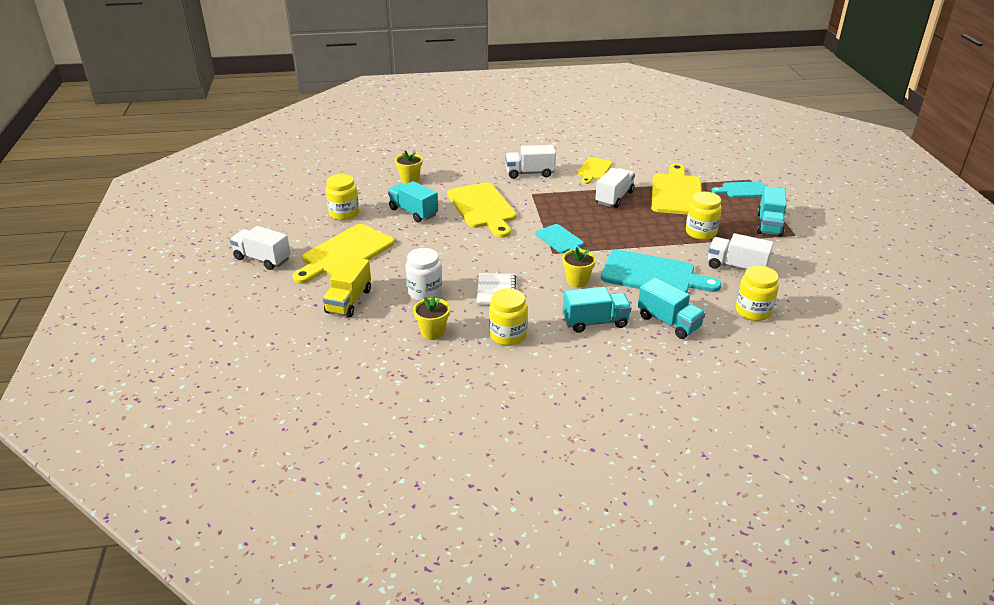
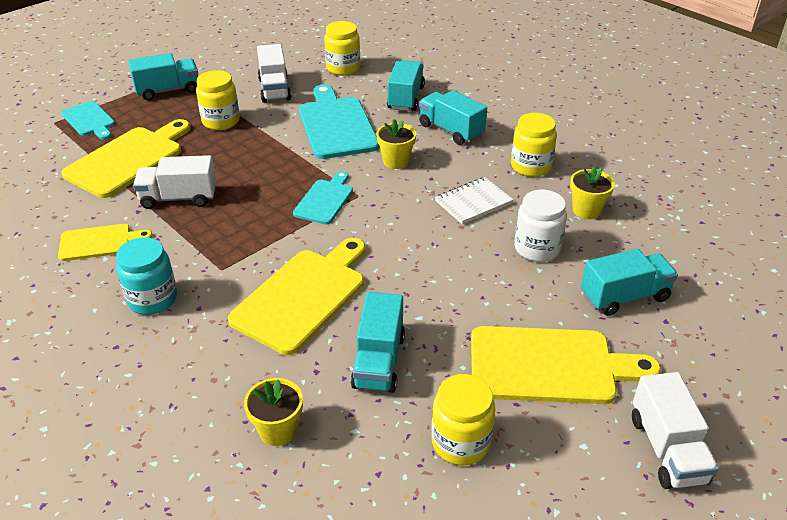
camera: 125 degrees left, 5 degrees up
yellow truck [323,256,371,317] -> turquoise truck [581,249,678,316]
white truck [505,145,556,179] -> turquoise jar [116,237,177,315]
yellow cutting board [651,164,702,215] -> yellow cutting board turned 150 degrees clockwise [61,119,191,198]

